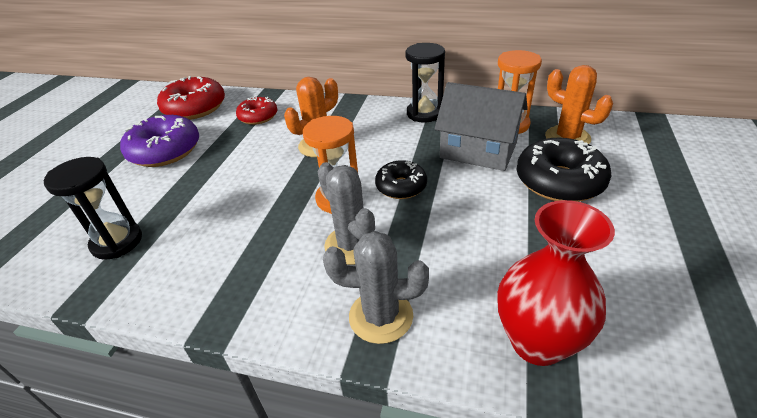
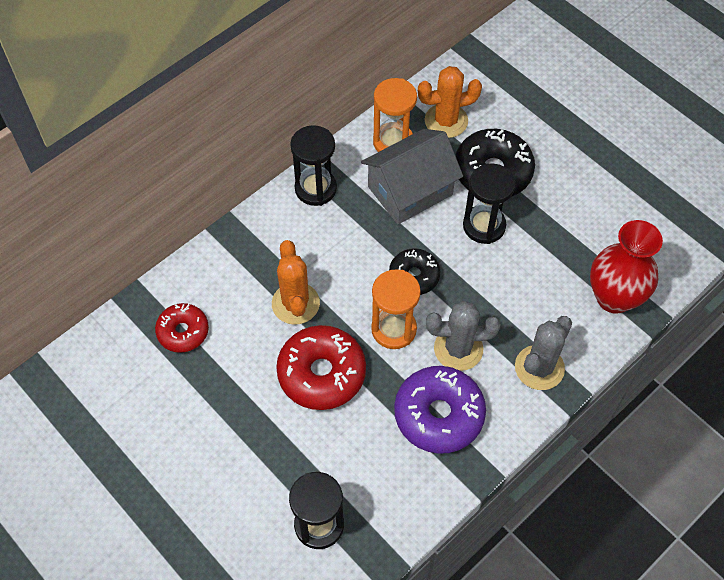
camera: 60 degrees left, 20 degrees up
purple donut [120,115,199,167] -> purple donut moved to [394,366,486,454]
red donut [157,76,225,120] -> red donut moved to [276,325,366,410]
none -> black hourglass [463,164,515,244]

